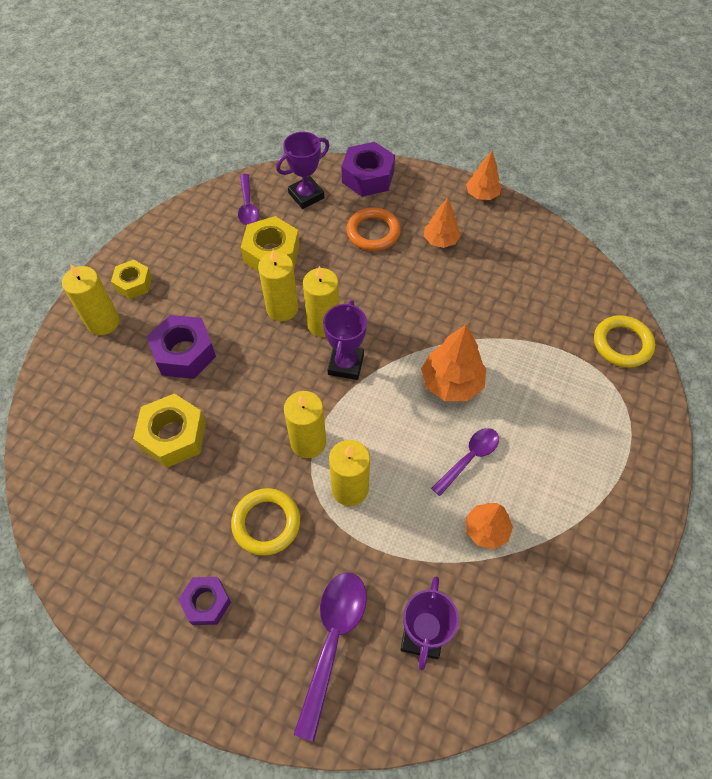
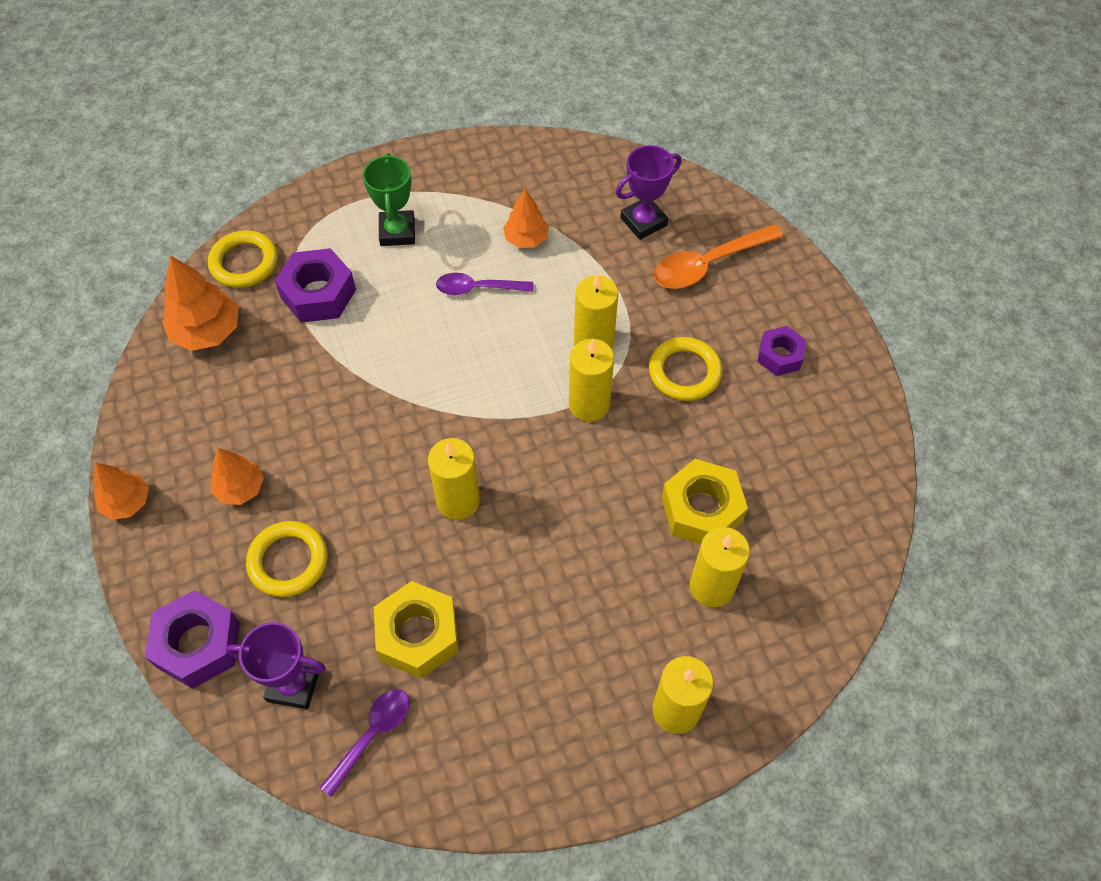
camera: 135 degrees left, 0 degrees up
yellow nut [111,260,152,299] -> none
purple nut [147,315,216,379] -> purple nut moved to [275,248,356,323]
yellow candle [258,250,298,321] -> yellow candle moved to [690,527,750,607]
purple spoon [294,572,367,742] -> orange spoon [653,224,783,289]
purple trophy [323,300,367,380] -> none
orange ring [346,207,401,251] -> yellow ring [246,521,327,597]
orange tree [421,325,486,401] -> orange tree moved to [162,255,238,351]
none -> green trophy [363,153,415,246]

